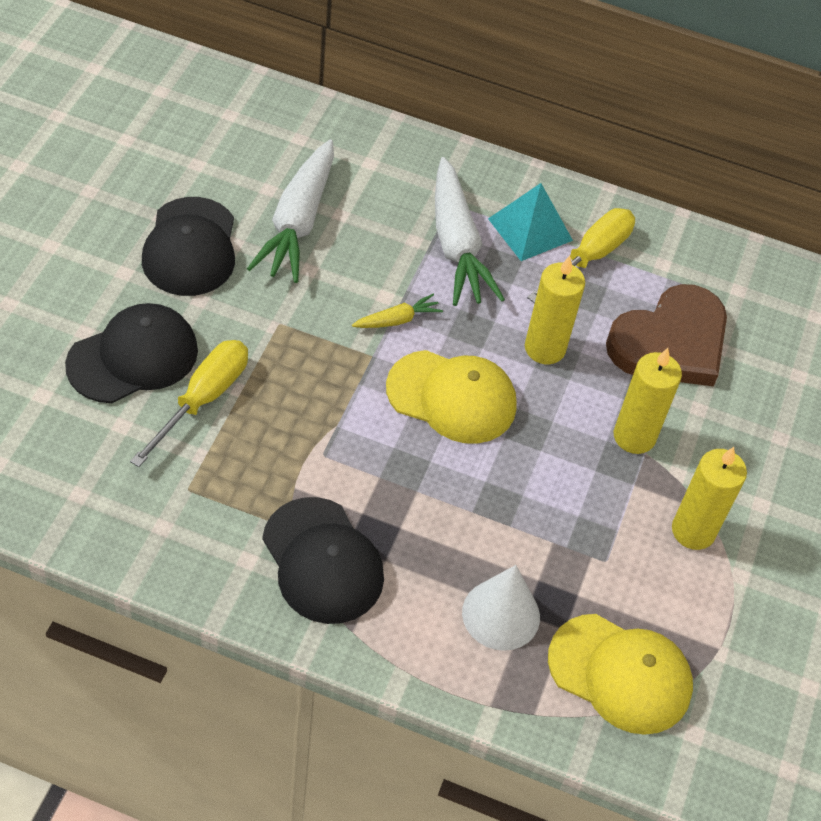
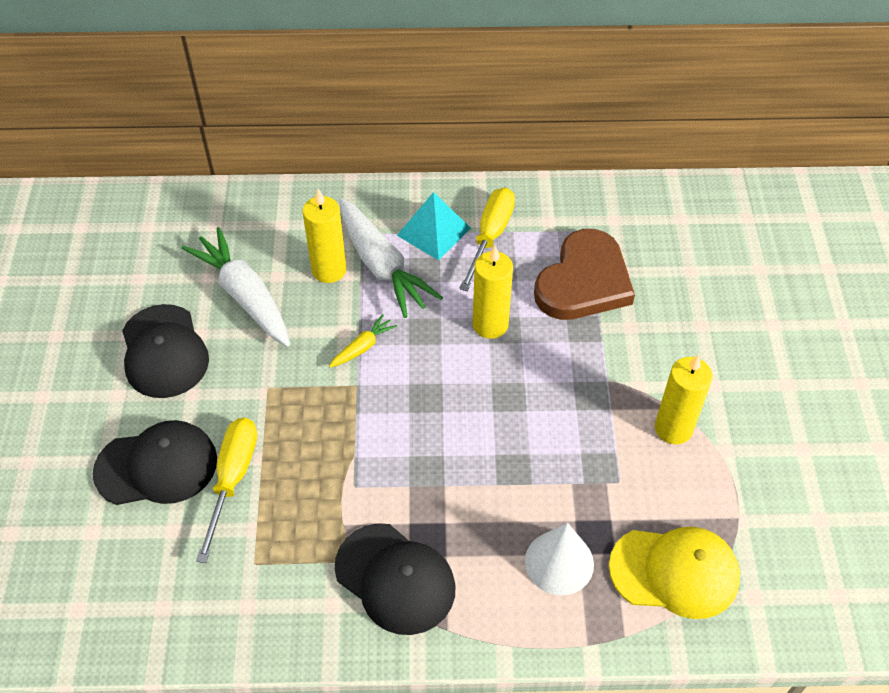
camera: 15 degrees left, 0 degrees up
black cap [65,303,198,403] -> black cap turned 45 degrees clockwise [93,420,217,505]
white carrot [247,139,334,283] -> white carrot turned 150 degrees clockwise [182,227,290,347]
yellow cap [386,350,517,444] -> none
yellow candle [614,348,682,454] -> yellow candle moved to [303,189,346,283]

